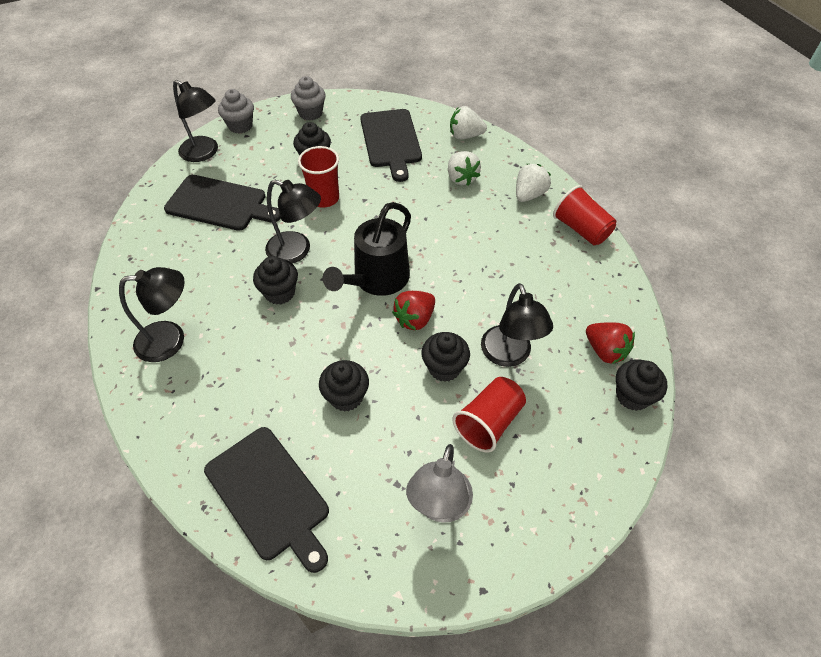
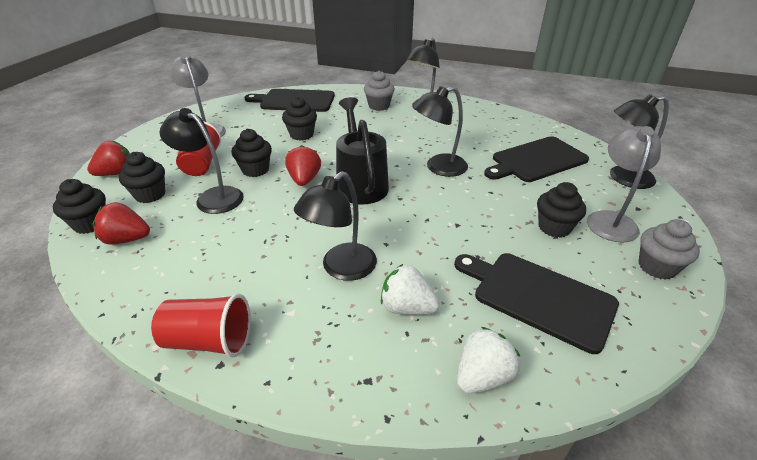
camera: 135 degrees right, 15 degrees down
grey cupcake [218,89,254,134] -> grey cupcake moved to [364,70,395,111]
black cupcake [253,256,298,305] -> black cupcake moved to [119,152,165,203]
red cup [298,146,339,208] -> none
white strawberry [516,164,551,202] -> none
none -> red strawberry [87,141,130,176]
none -> black lamp [294,171,377,281]
none -> grey lamp [587,126,661,243]

